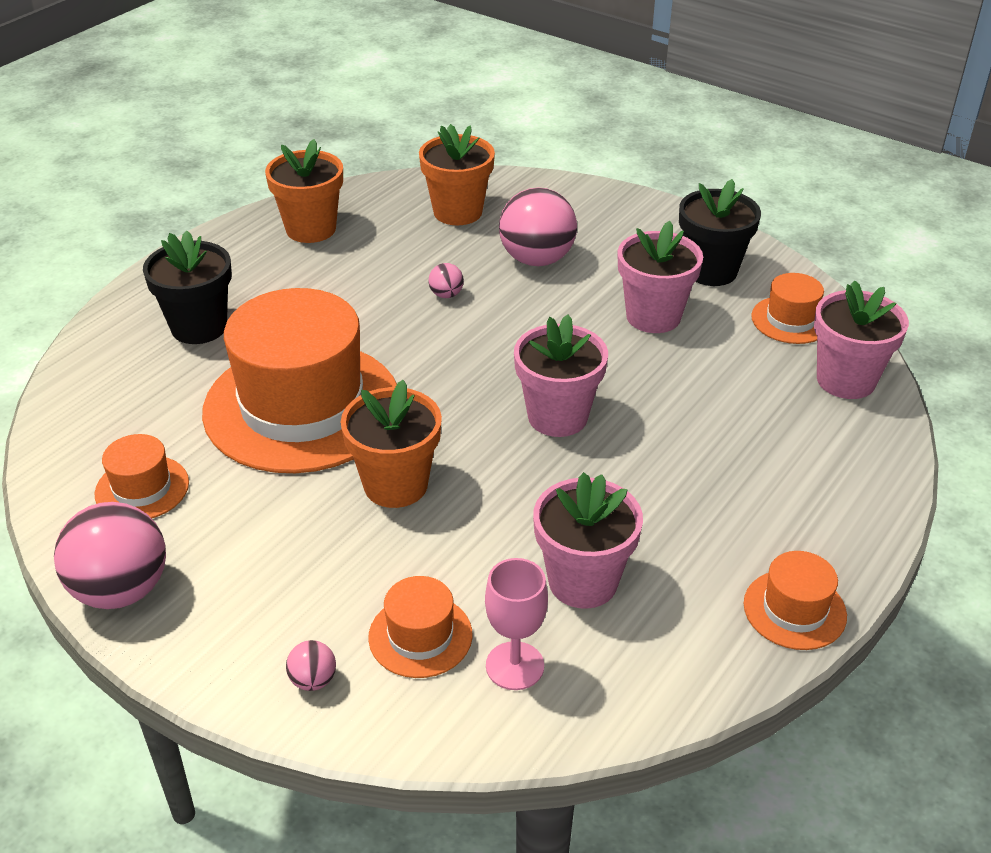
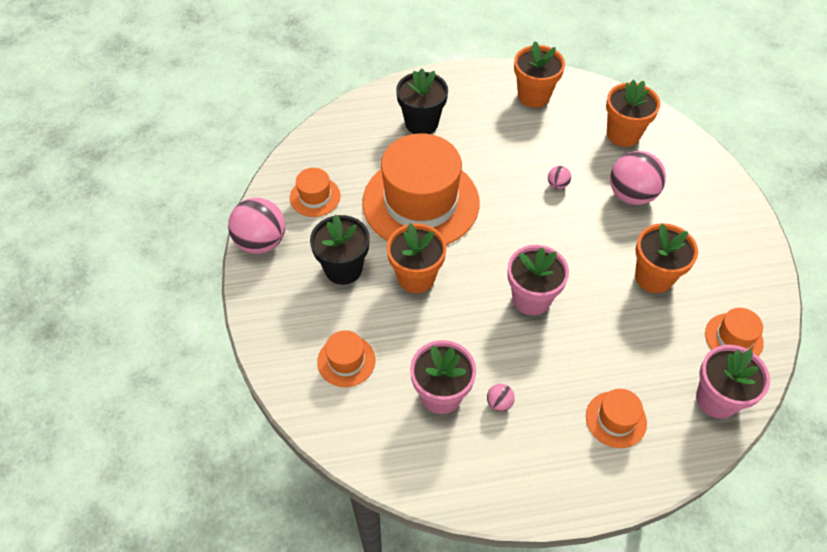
camera: 45 degrees right, 15 degrees up
pink ball [286,640,336,691] -> pink ball moved to [487,384,515,412]
pink goblet [485,558,548,690] -> none
pink flower pot [618,221,703,333] -> orange flower pot [635,223,698,293]
black flower pot [679,179,761,286] -> black flower pot moved to [310,214,370,285]
orange hat [744,551,847,650] -> orange hat moved to [586,389,647,448]

